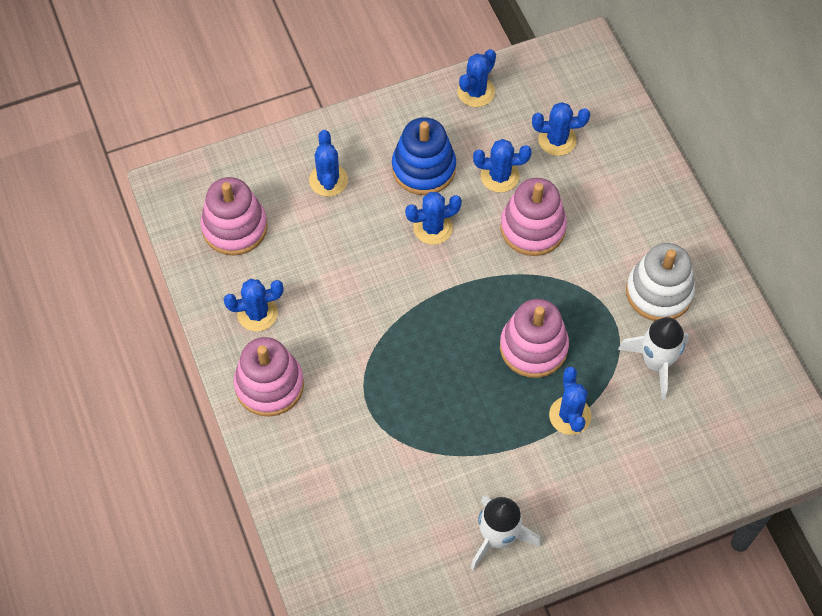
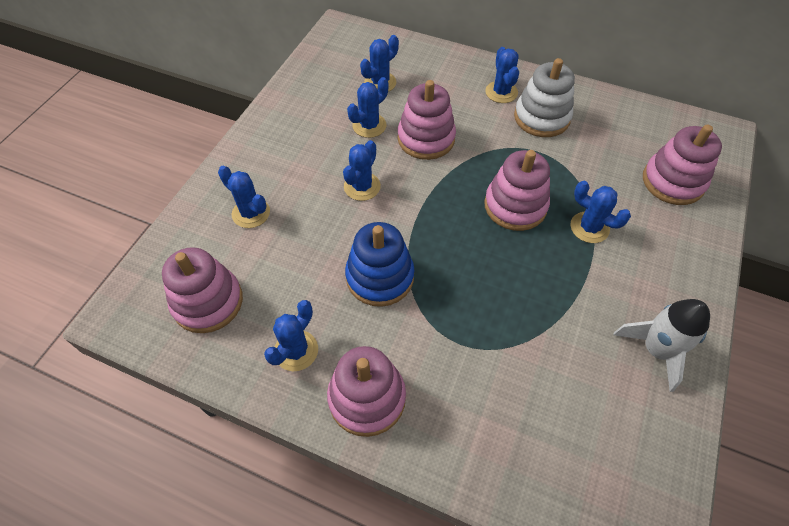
camera: 45 degrees left, 5 degrees down
blue stacking toy [392,117,456,195] -> blue stacking toy moved to [345,222,415,307]
blue cactus [457,49,496,107] -> blue cactus moved to [485,47,519,103]
white rocket [618,317,689,400] -> none
none -> pink stacking toy [643,125,722,205]

